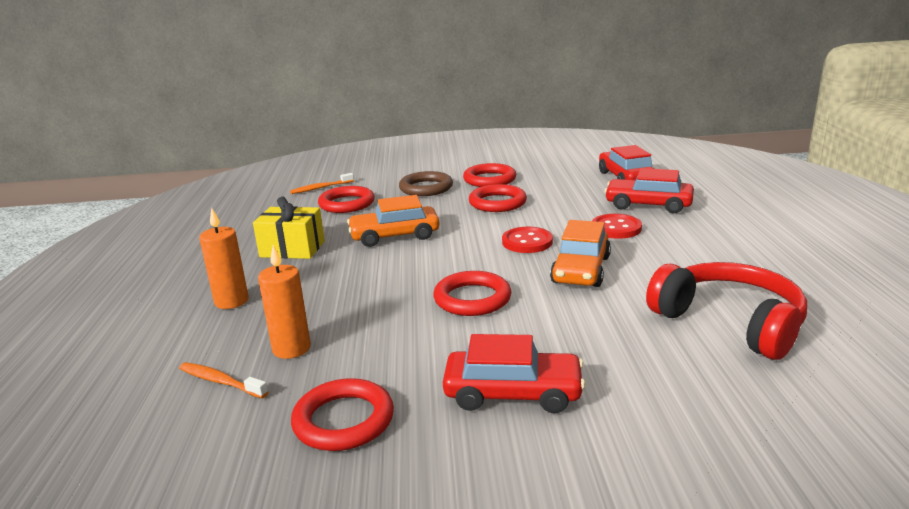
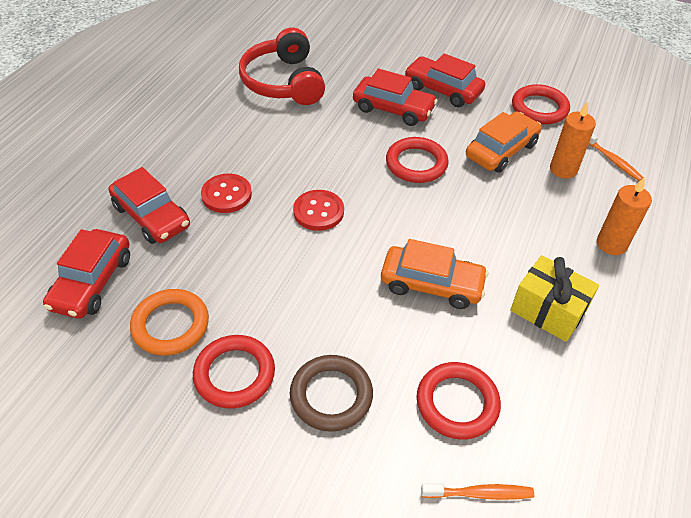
camera: 155 degrees left, 25 degrees up
red ring [469,184,527,212] -> none
orange car [550,220,611,287] -> orange car moved to [466,112,542,173]
none -> orange ring [130,289,209,356]
none -> red car [353,68,438,126]

